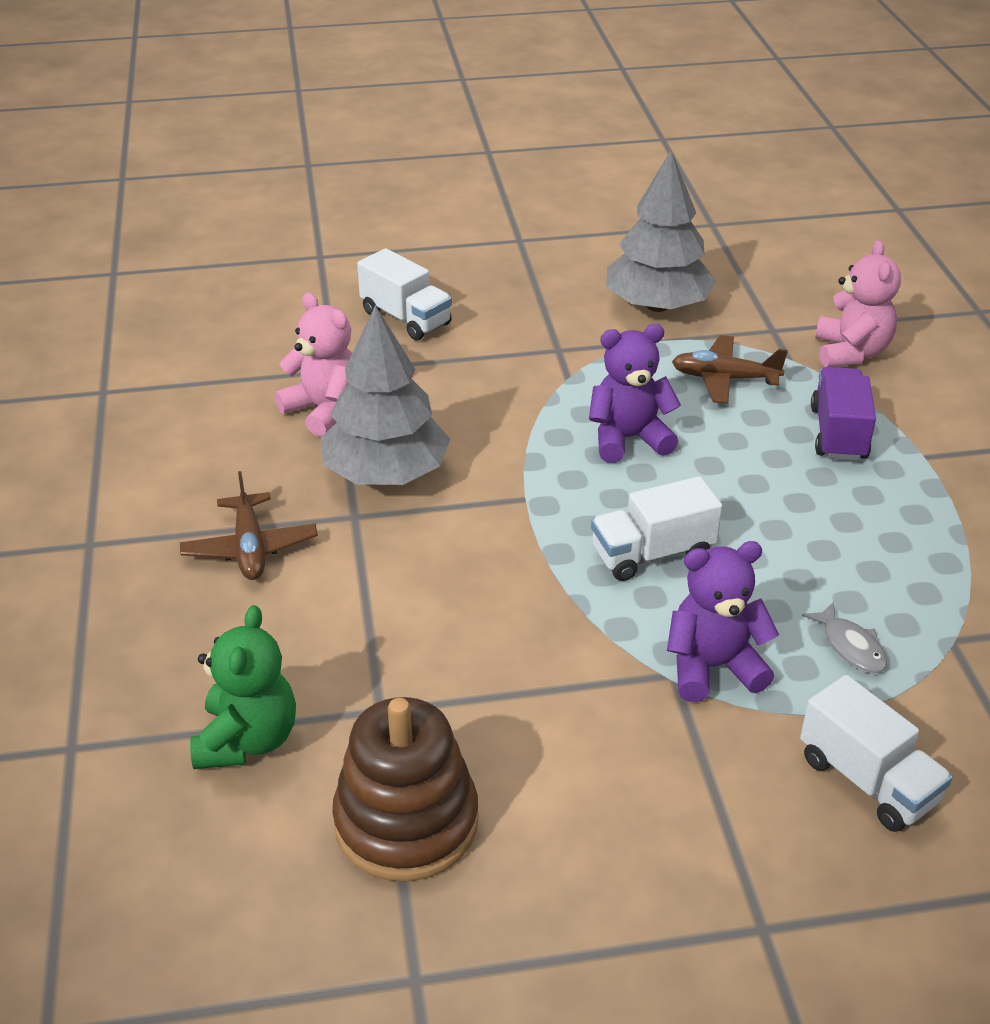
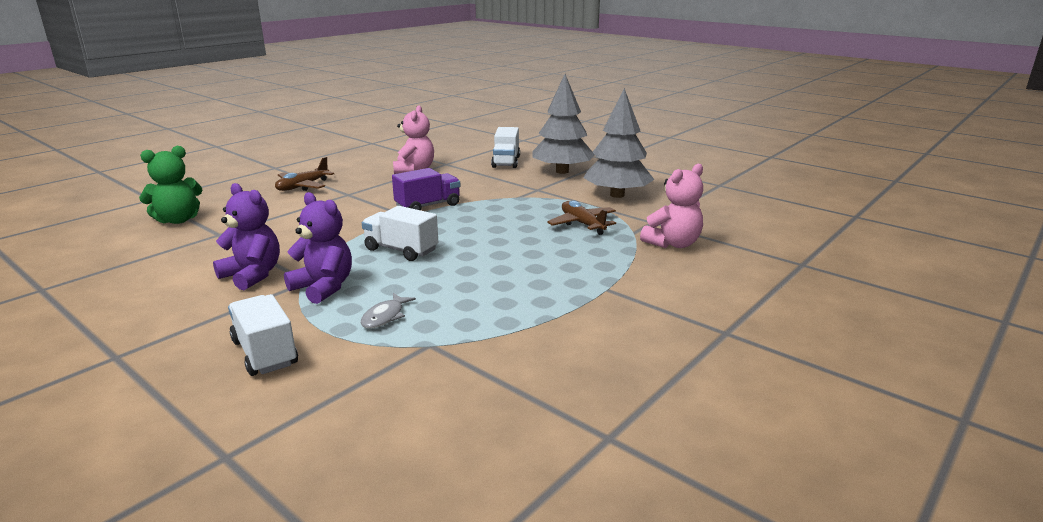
camera: 50 degrees right, 15 degrees down
grey tree [321,305,450,485] -> grey tree moved to [532,74,594,174]
brown stacking toy [332,697,479,882] -> none
purple teddy bear [589,324,681,463] -> purple teddy bear moved to [213,183,280,290]
white truck [800,675,953,832] -> white truck turned 135 degrees clockwise [228,294,298,376]
purple truck [811,367,876,461] -> purple truck moved to [392,168,460,210]

